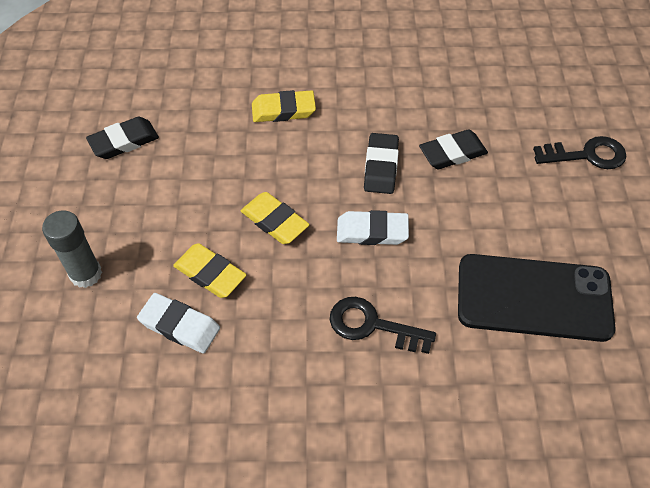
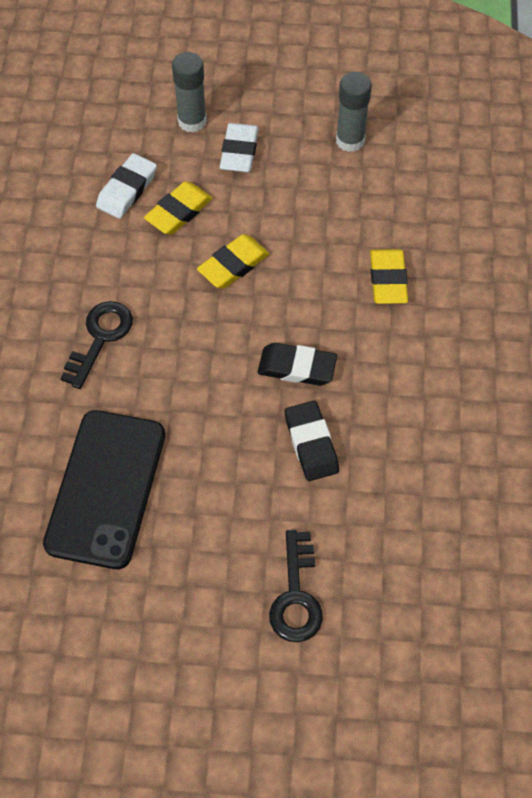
camera: 95 degrees right, 5 degrees up
black eraser [86,117,159,159] -> grey glue stick [336,72,372,152]
white eraser [337,210,409,245] -> white eraser moved to [220,123,259,172]

